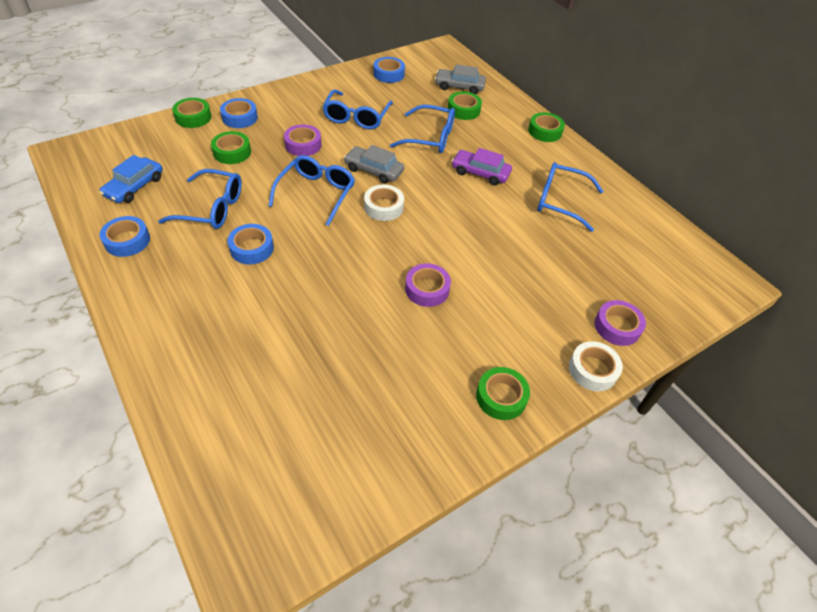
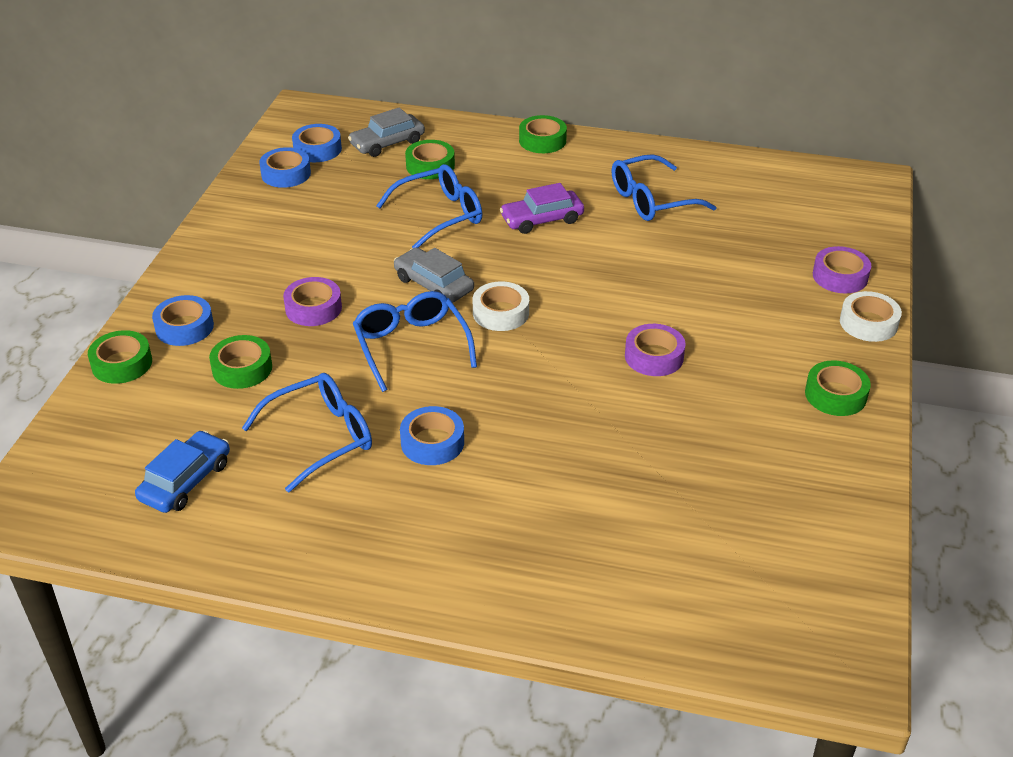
camera: 40 degrees left, 10 degrees down
blue car [99,155,163,203] -> blue car turned 135 degrees counterclockwise [135,430,230,513]
blue tape [99,216,150,257] -> blue tape moved to [292,124,342,162]
blue glasses [323,89,393,130] -> none
grey car [344,145,404,184] -> grey car turned 60 degrees clockwise [394,247,474,303]

